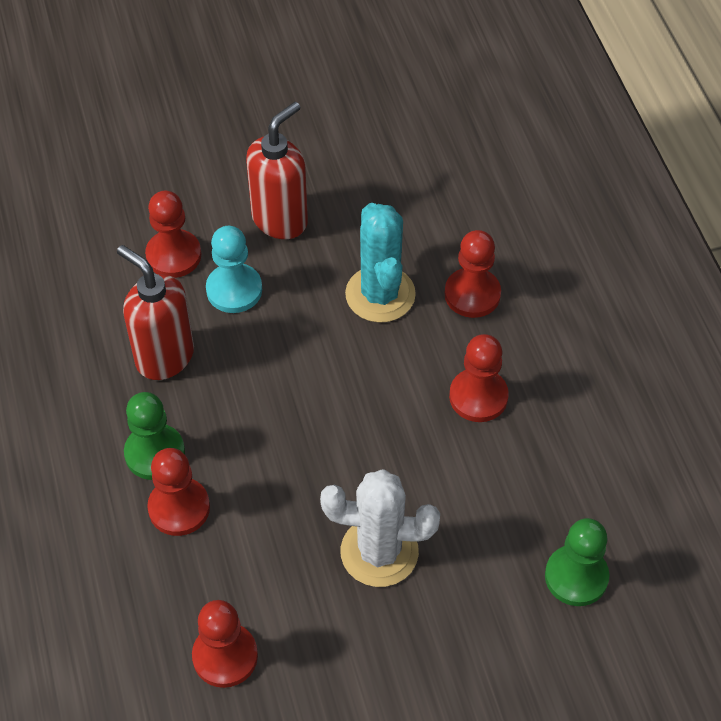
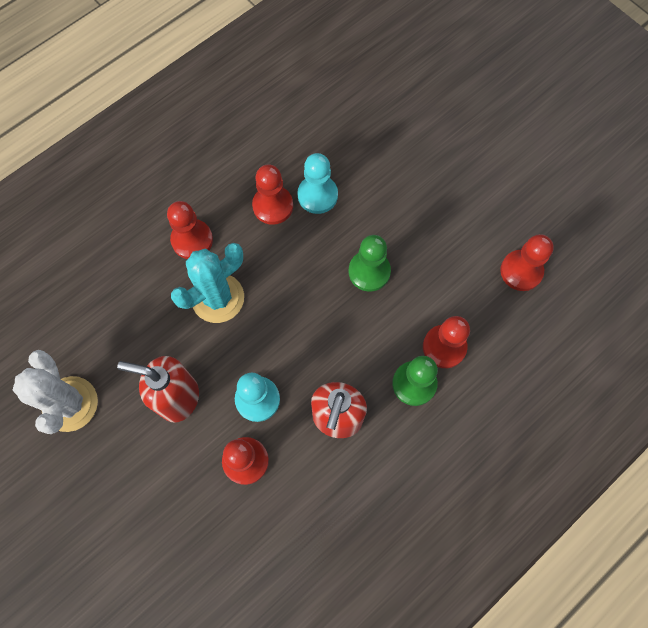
camera: 115 degrees left, 15 degrees up
white cactus [320,469,440,587] -> white cactus moved to [13,350,98,434]
green pawn [545,518,609,606] -> green pawn moved to [348,235,391,292]
none -> turquoise pawn [297,153,338,214]

